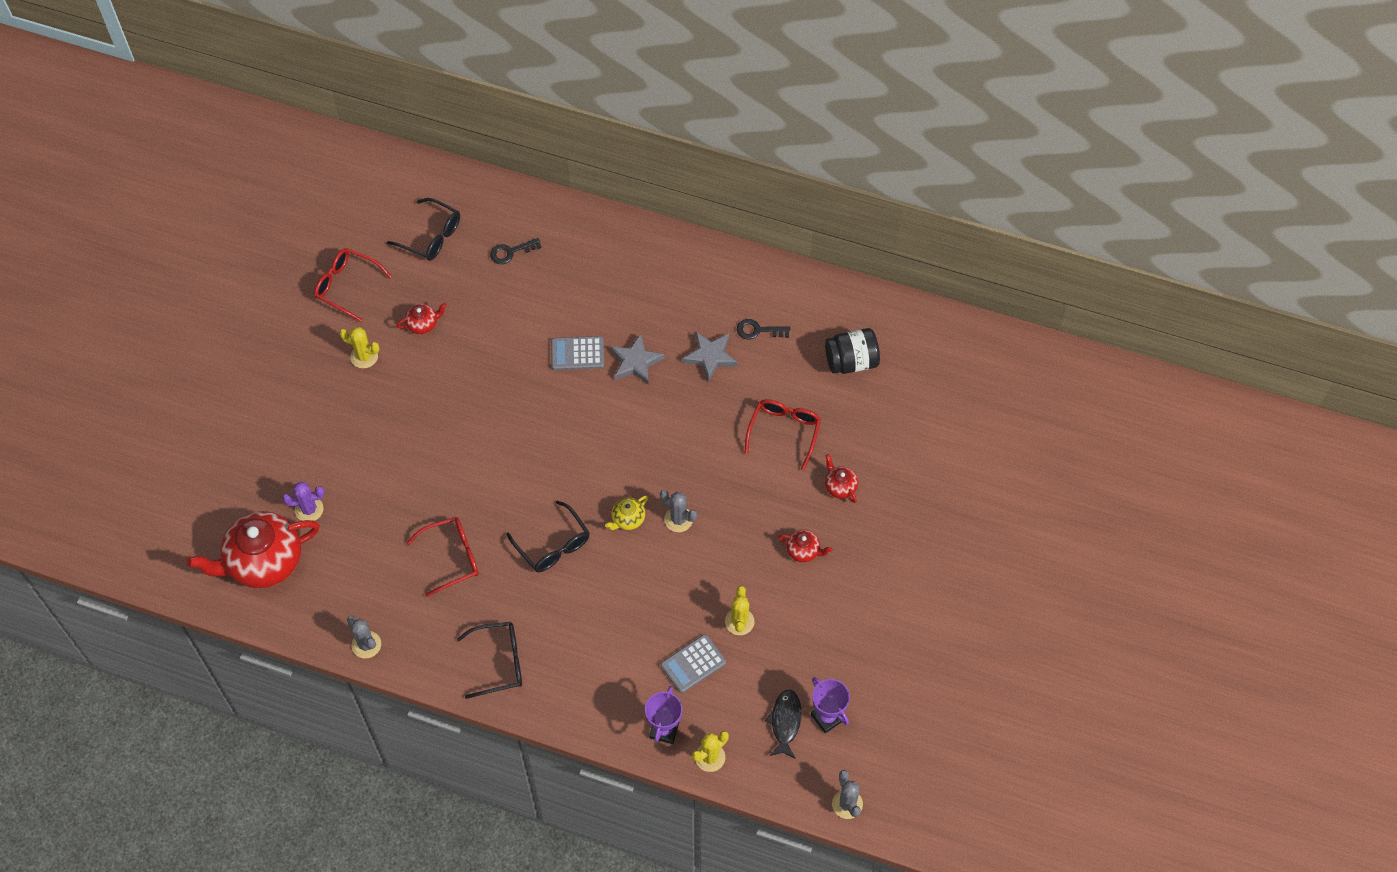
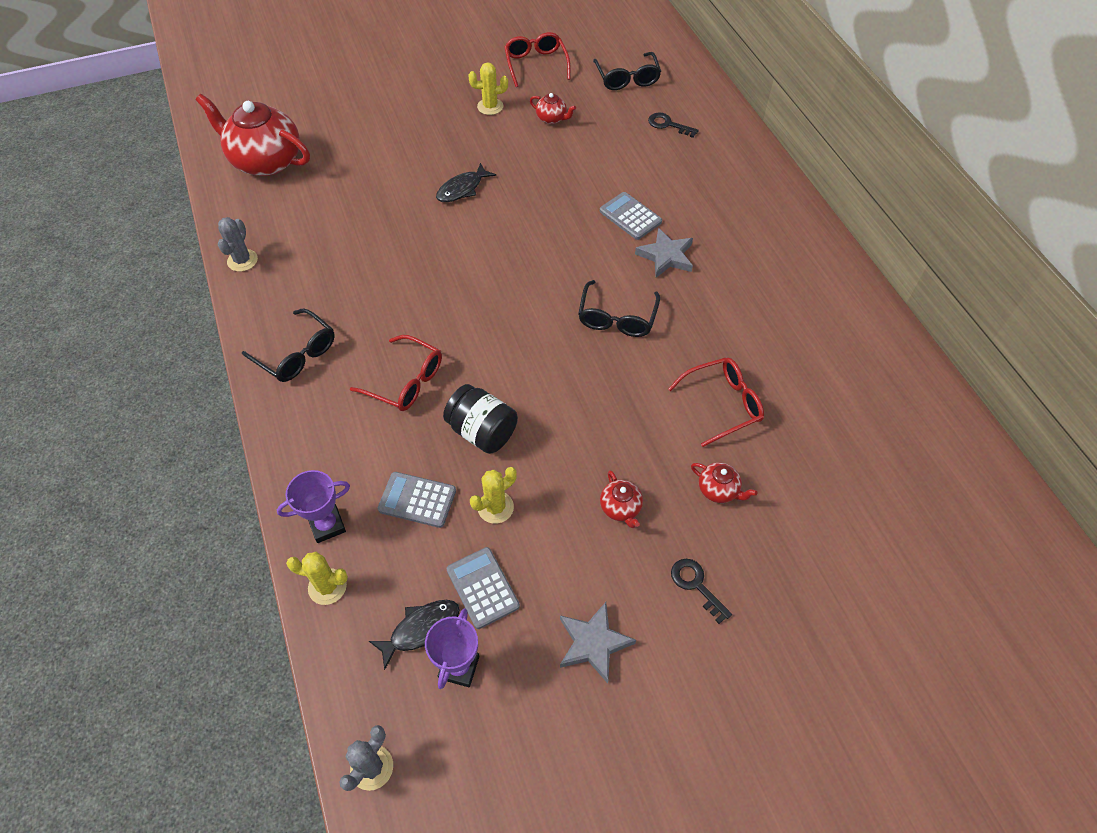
camera: 50 degrees right, 5 degrees down
purple cactus [282,481,325,521] -> none
yellow cactus [339,327,380,368] -> yellow cactus turned 75 degrees counterclockwise [468,62,508,115]
red glasses [407,517,479,597] -> red glasses moved to [350,335,442,411]
black glasses [506,500,590,572] -> black glasses moved to [578,280,660,337]
yellow teapot [605,496,648,530] -> none
grey cactus [660,490,697,532] -> none
grey star [682,331,737,382] -> grey star moved to [560,602,636,683]
black key [737,319,790,340] -> black key moved to [671,559,732,624]
black jar [825,328,880,374] -> black jar moved to [443,384,518,454]
red teapot [825,454,858,503] -> red teapot turned 105 degrees clockwise [691,462,757,503]
none -> black fish [436,163,496,202]
none -> grey calculator [447,547,520,629]

